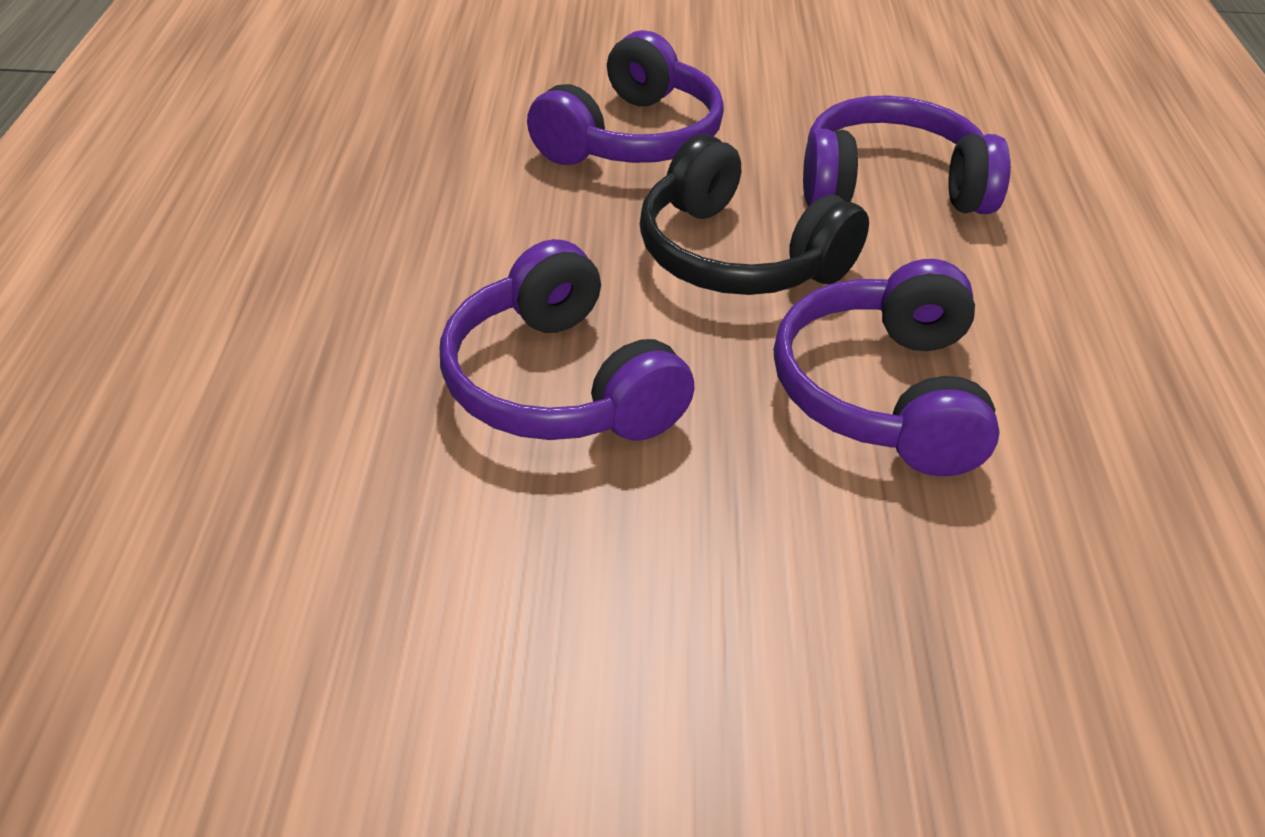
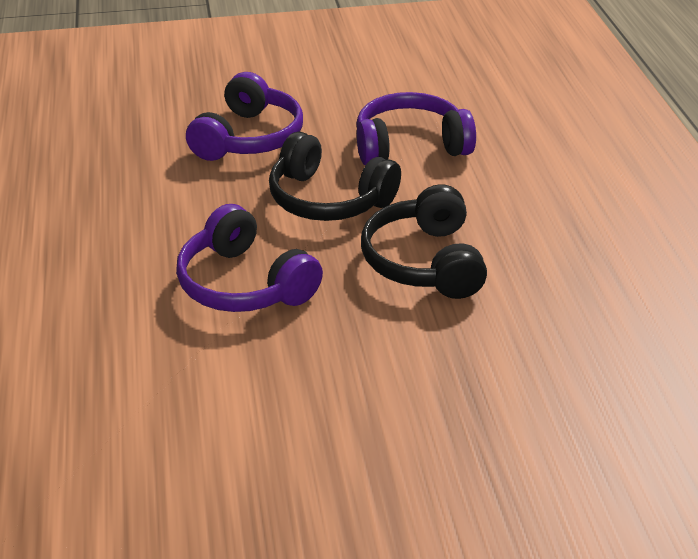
camera: 10 degrees left, 5 degrees down
purple headphones [774,259,1000,476] -> black headphones [361,184,487,299]

